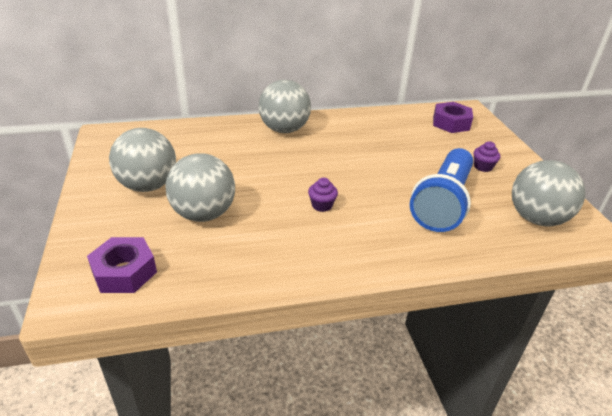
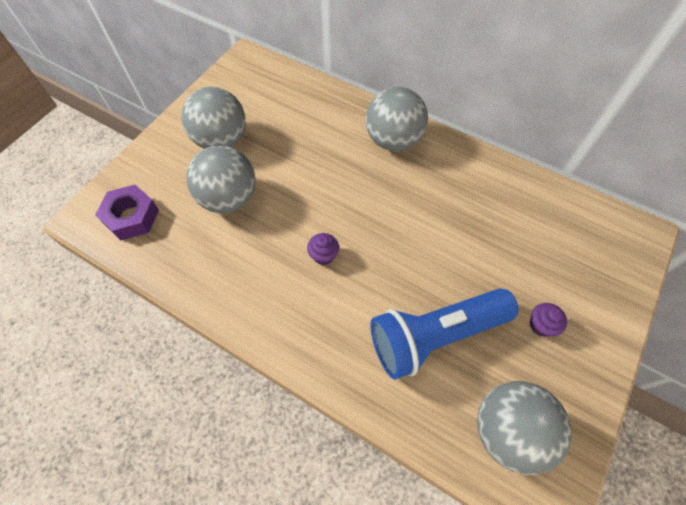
camera: 45 degrees right, 25 degrees up
purple nut [433,102,473,133] -> none

